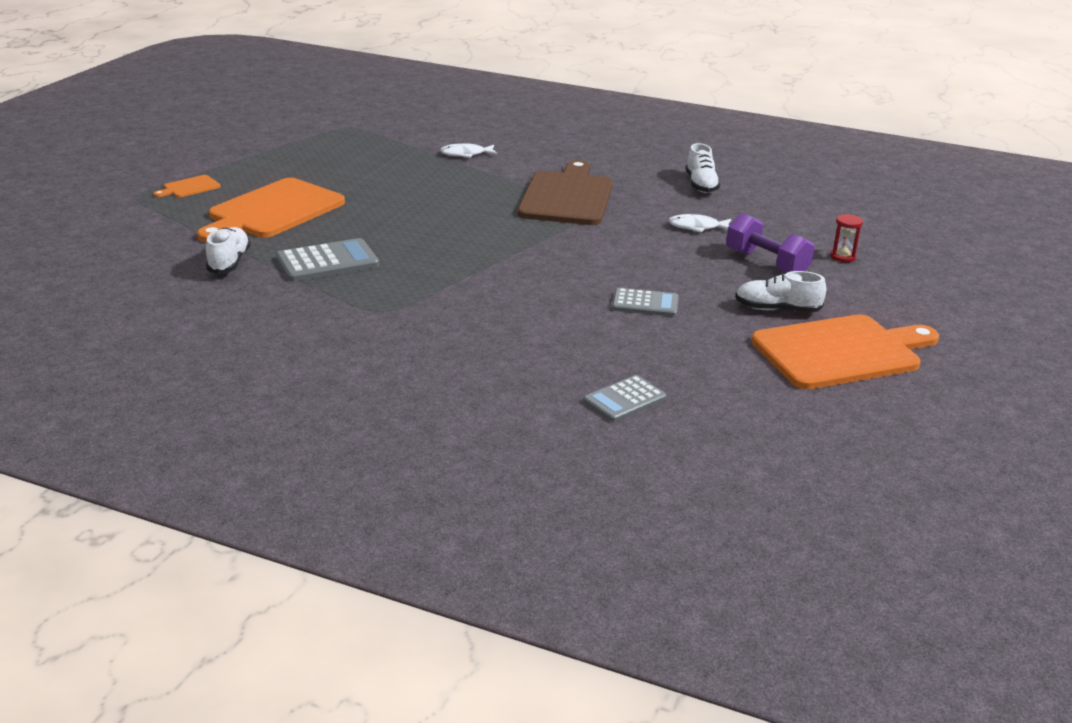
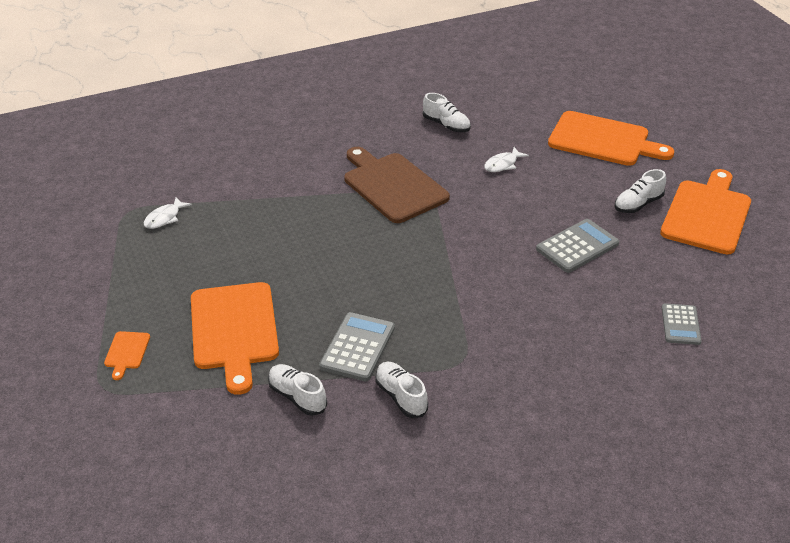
camera: 45 degrees left, 10 degrees up
white fish [440,143,497,158] -> white fish moved to [144,197,192,229]
grey calculator [612,288,679,316] -> grey calculator [536,219,619,273], size x1.50
purple dumbbell [726,213,815,273] -> none
red hourglass [830,214,863,262] -> orange cutting board [548,111,674,166]
none -> white shoe [376,362,428,418]

